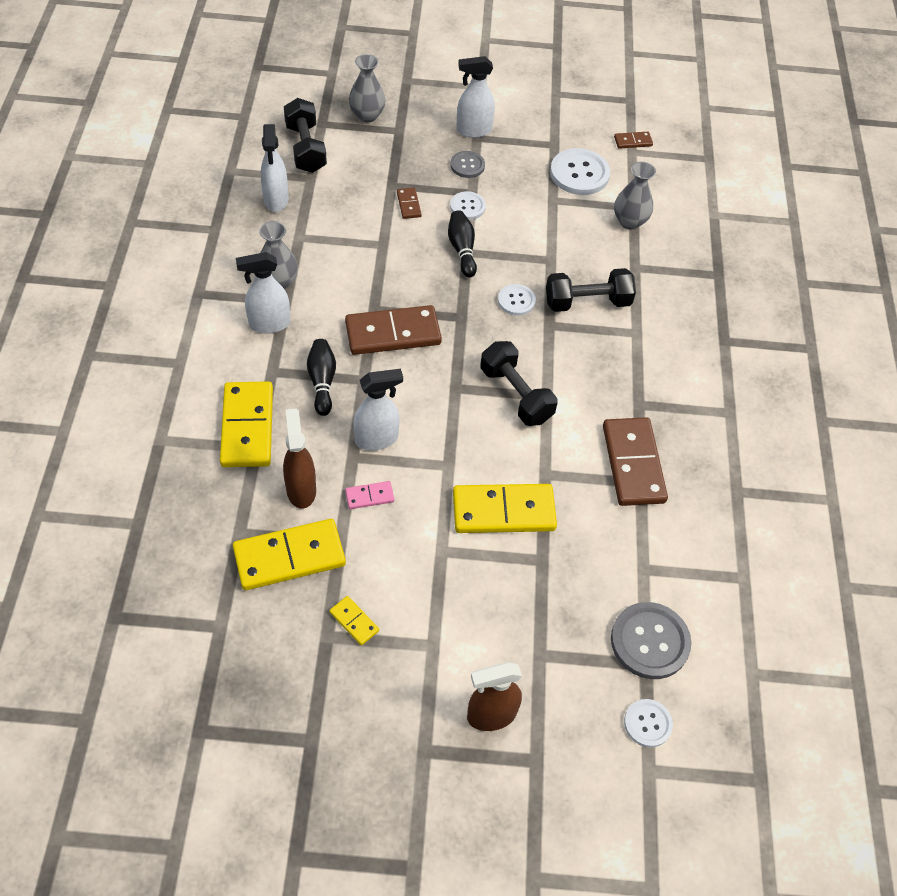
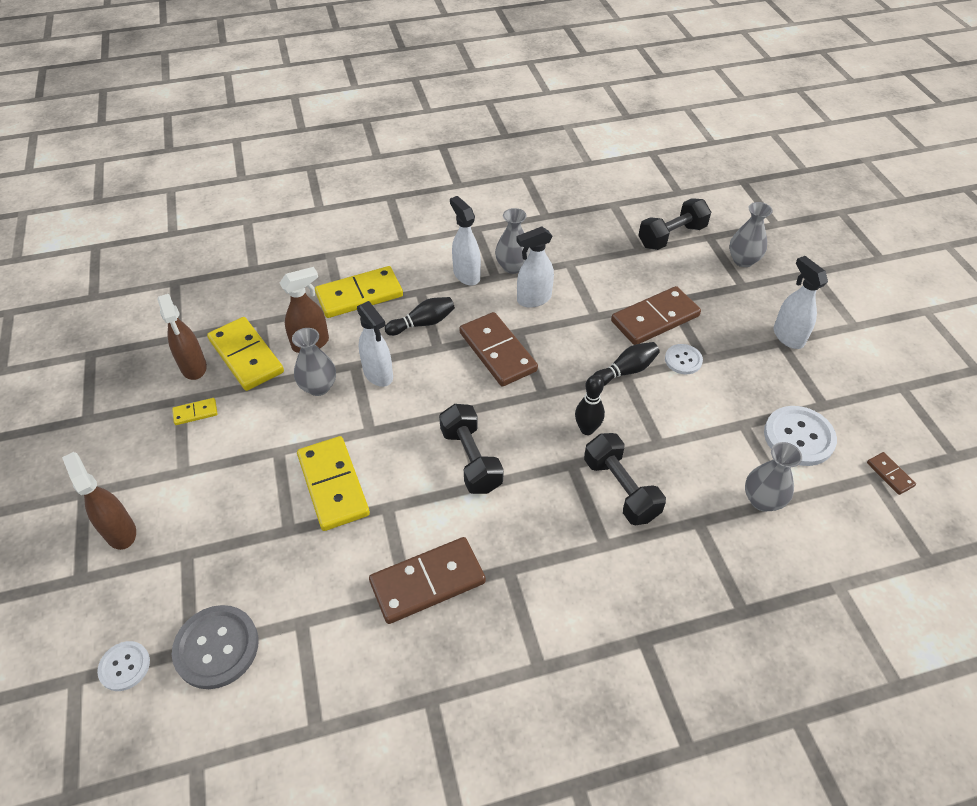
camera: 75 degrees right, 5 degrees down
white spray bottle [260,124,289,212] -> white spray bottle moved to [516,226,554,308]
yellow domino [329,596,379,645] -> yellow domino turned 45 degrees clockwise [172,398,217,425]
pink domino [345,481,394,509] -> grey vase [292,328,336,396]
brown domino [397,188,422,219] -> brown domino [611,286,701,345], size x2.17
grey button [450,151,485,178] -> none
black dumbbell [480,341,558,426] -> black dumbbell turned 60 degrees counterclockwise [439,404,504,494]
white button [498,284,536,316] -> black bowling pin [575,375,605,435]
none -> brown spray bottle [157,294,207,380]

